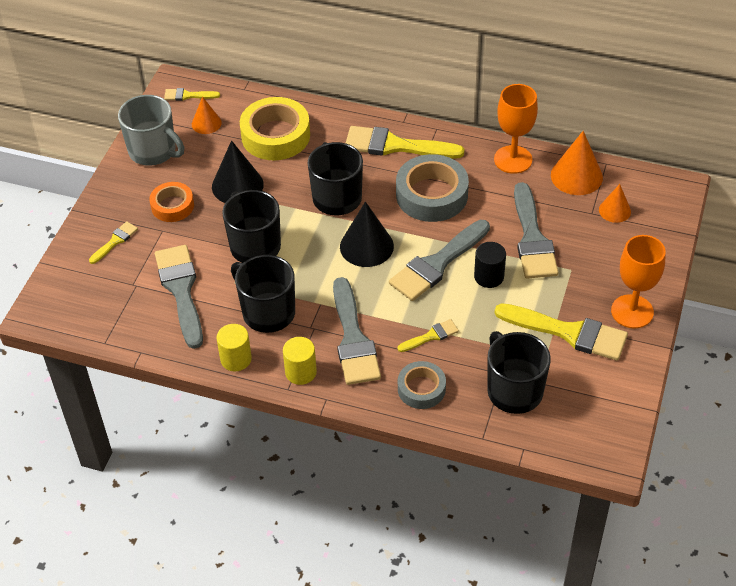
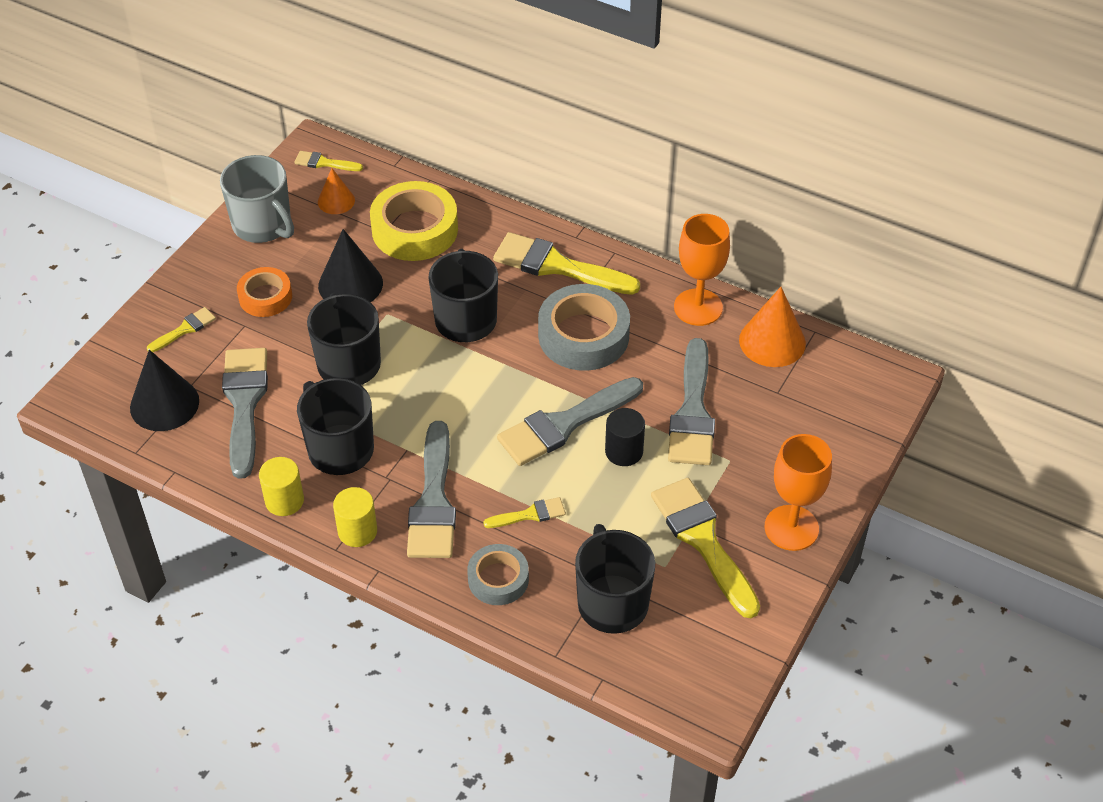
camera: 10 degrees right, 0 degrees up
black cone [340,202,394,267] -> black cone moved to [130,350,199,431]
yellow brush [495,303,628,361] -> yellow brush turned 150 degrees counterclockwise [651,478,760,618]
orange cone [599,184,631,223] -> none

